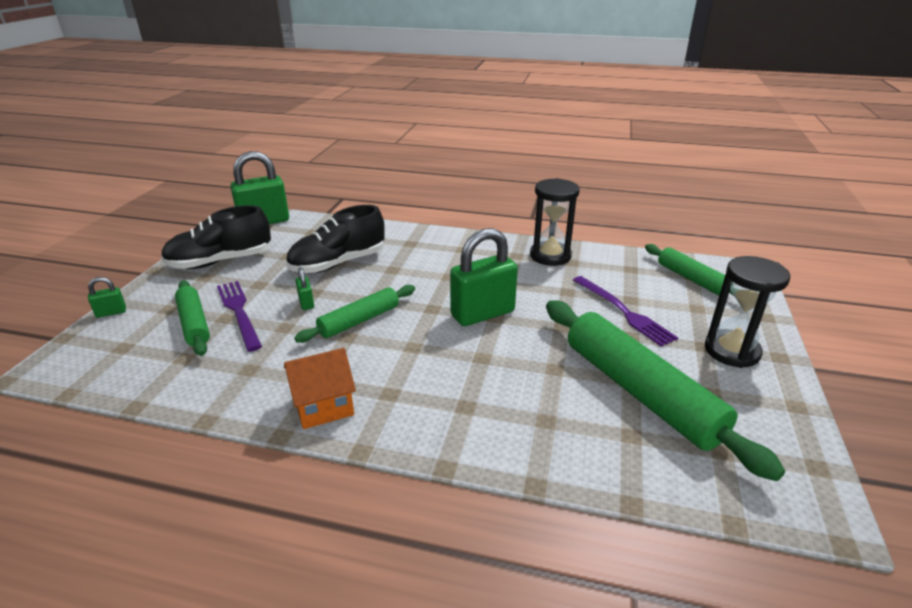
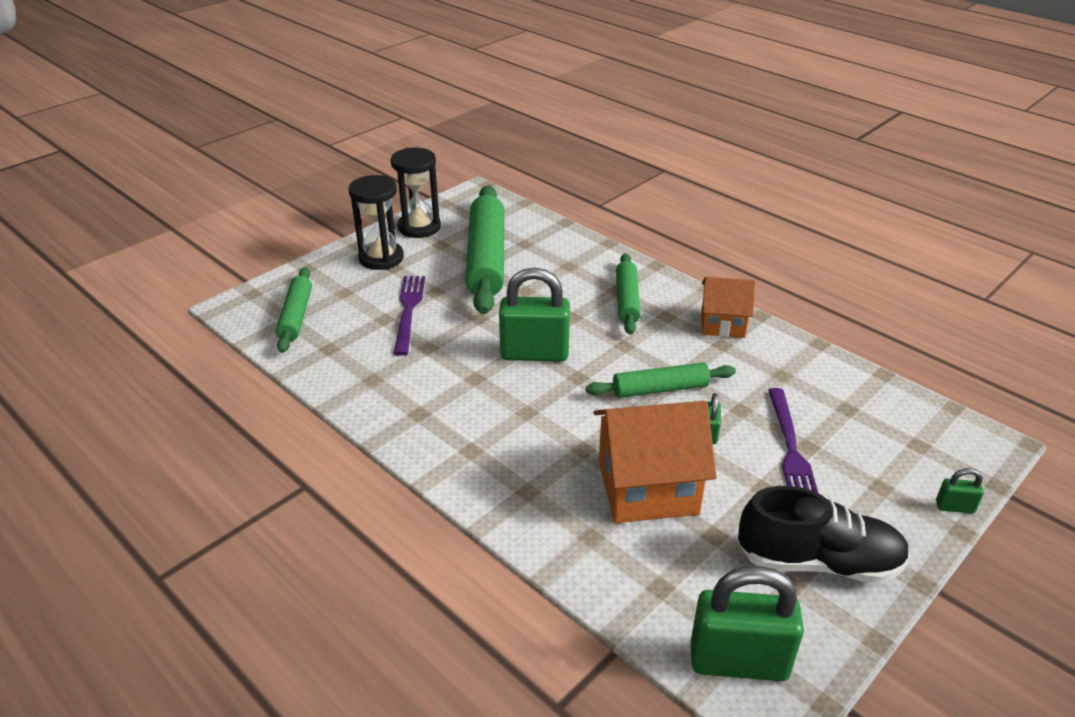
camera: 150 degrees left, 5 degrees up
green rolling pin [175,280,210,356] -> green rolling pin moved to [616,253,641,335]
black shoe [286,205,385,273] -> orange house [593,401,717,523]
black hourglass [530,178,580,266] -> black hourglass moved to [391,148,441,238]

